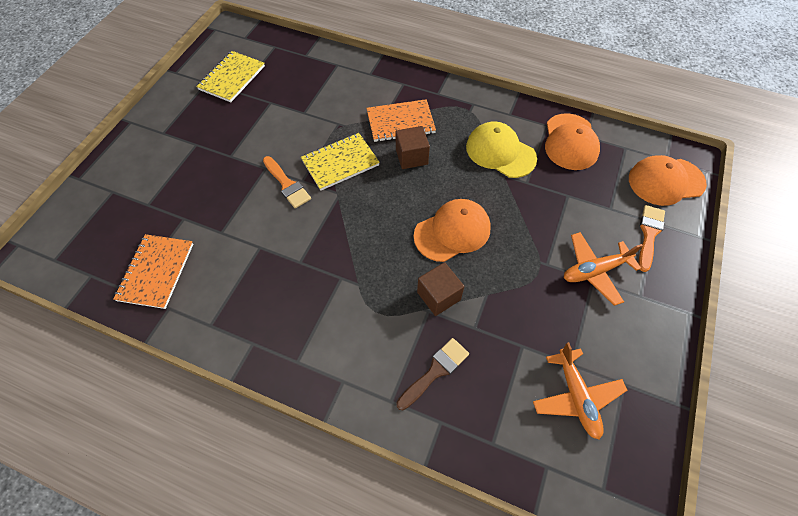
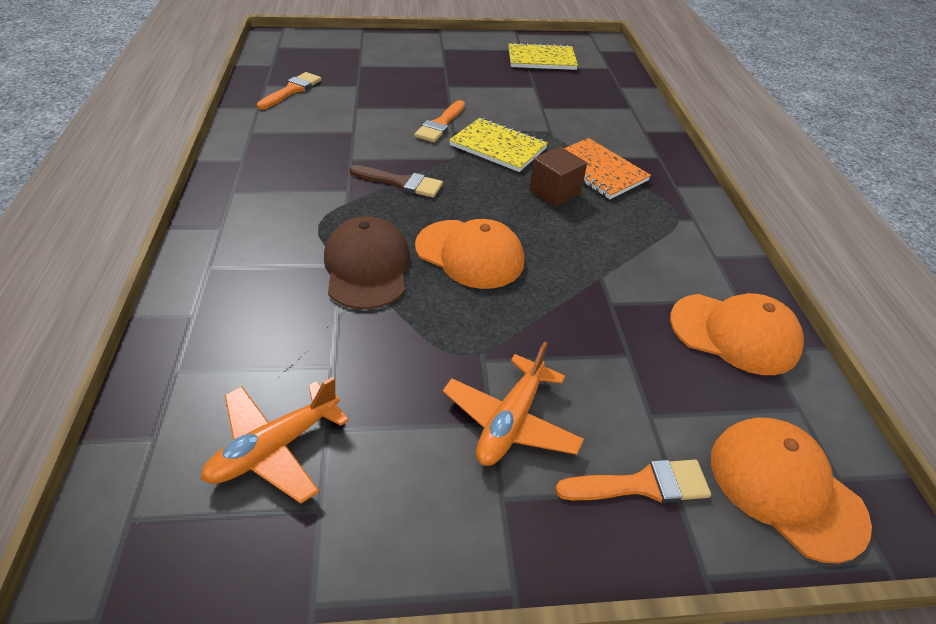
camera: 60 degrees right, 15 degrees down
orange notebook [113,234,193,309] -> orange brush [257,72,322,110]
brown brush [396,338,469,410] -> brown brush moved to [349,165,443,198]
brown cube [417,262,464,316] -> brown cap [324,216,410,310]
yellow cap [466,122,537,178] -> none
orange cap [545,113,600,170] -> orange cap turned 135 degrees counterclockwise [670,293,804,375]
orange plane [564,232,643,306] -> orange plane turned 105 degrees counterclockwise [443,341,584,466]

